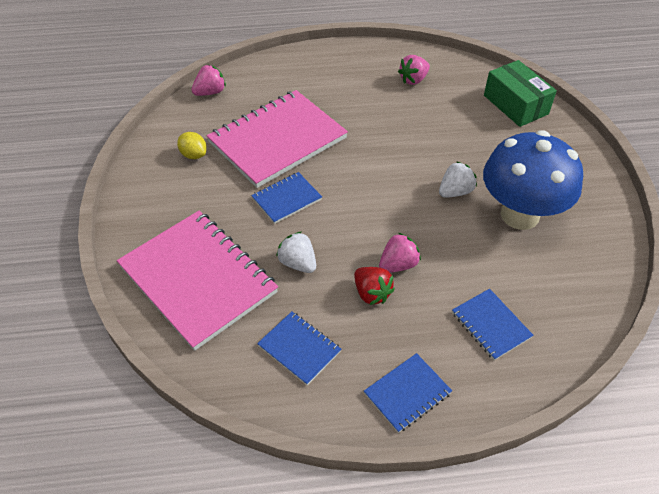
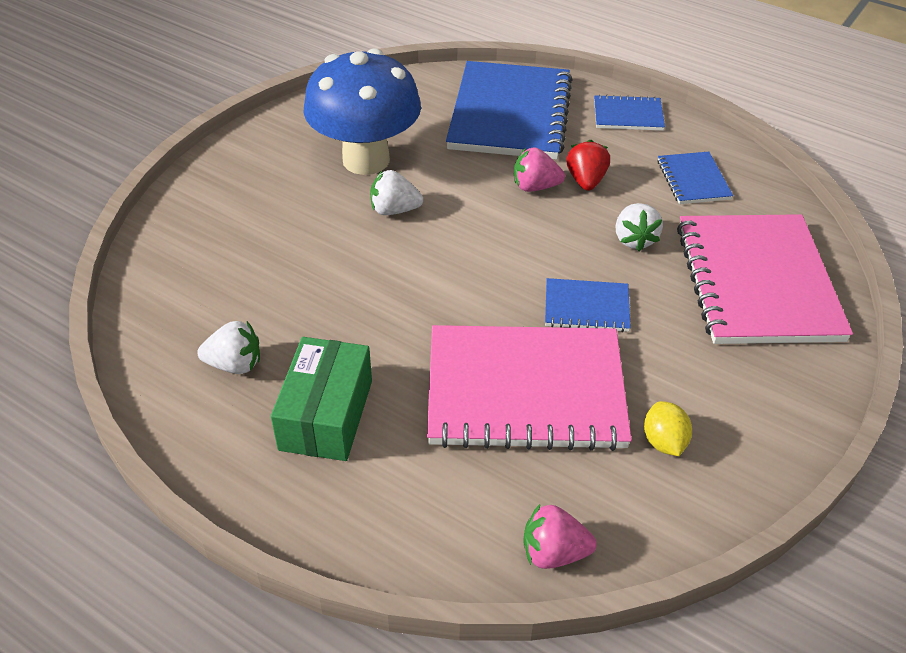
camera: 140 degrees left, 5 degrees down
pink strawberry [398,55,430,85] -> white strawberry [197,321,260,374]
blue notebook [452,289,533,360] -> blue notebook [446,61,572,160], size x2.14
green box [484,60,557,127] -> green box moved to [271,337,372,461]

